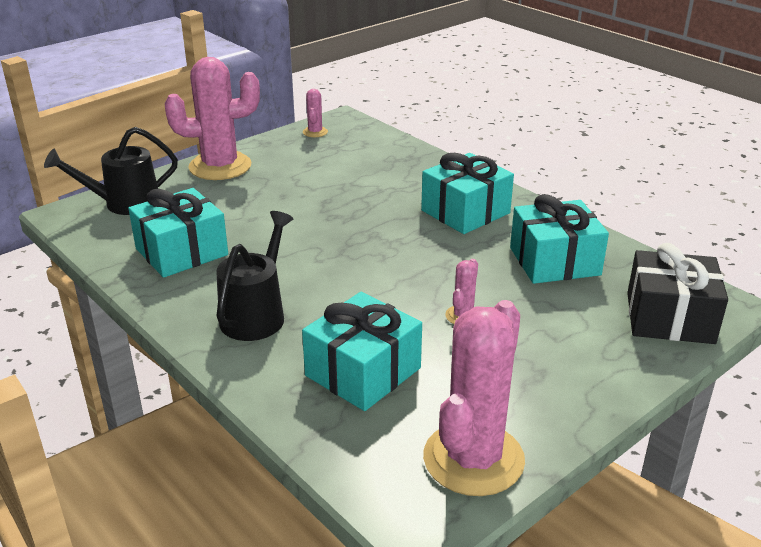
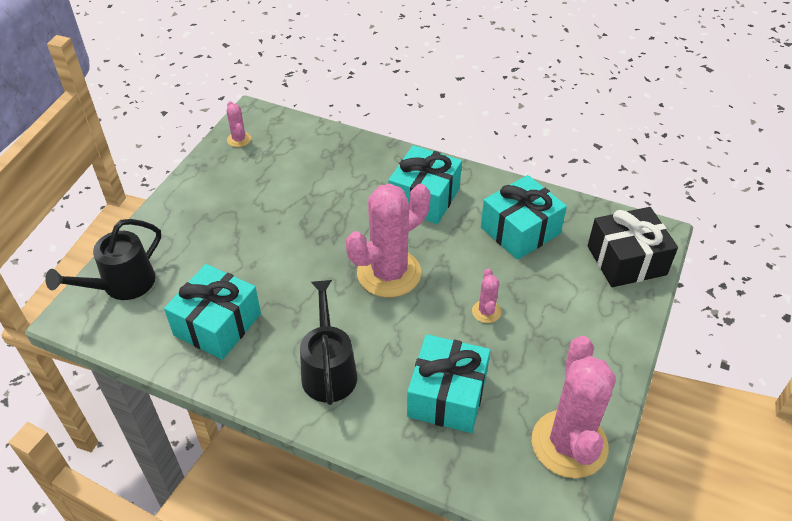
camera: 25 degrees left, 15 degrees up
pink cactus [165,57,260,180] -> pink cactus moved to [346,183,430,297]

